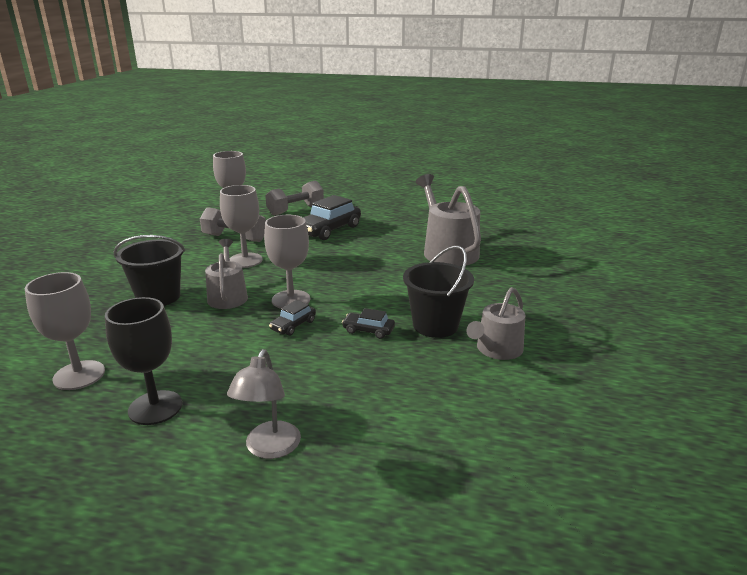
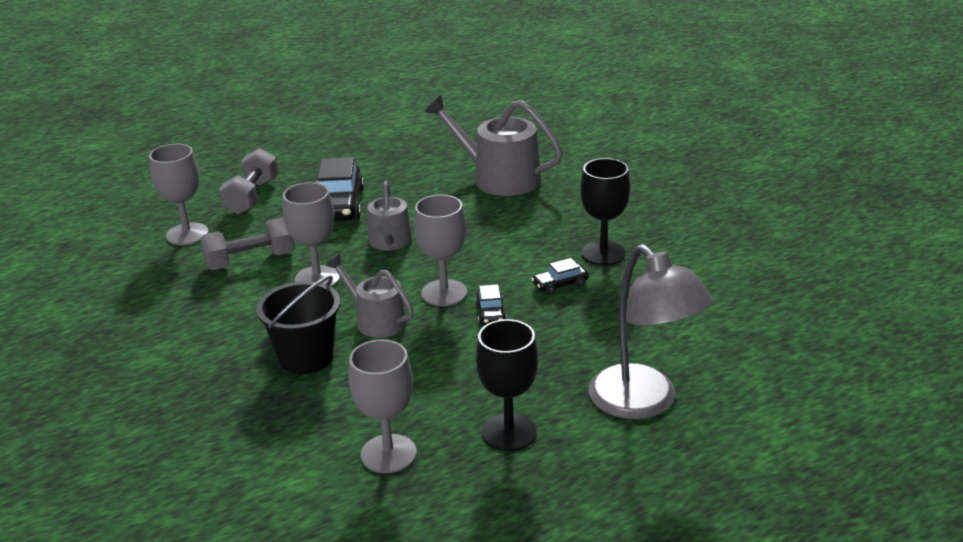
camera: 40 degrees left, 5 degrees up
grey lamp [227,349,301,459] -> grey lamp [589,244,714,419], size x1.67
black bucket [403,245,474,338] -> black goblet [580,158,630,265]
grey watering can [466,287,525,360] -> grey watering can moved to [368,181,412,250]

